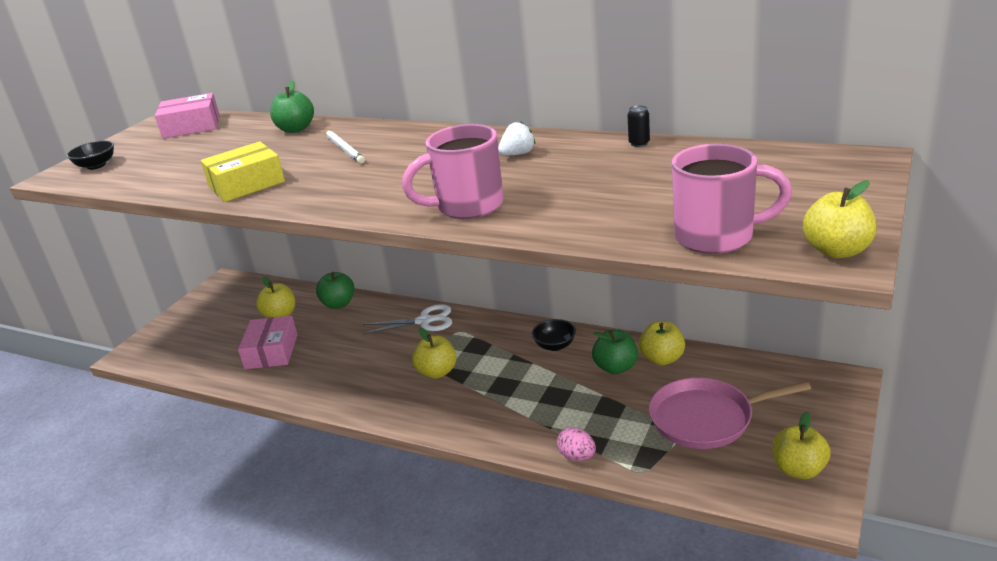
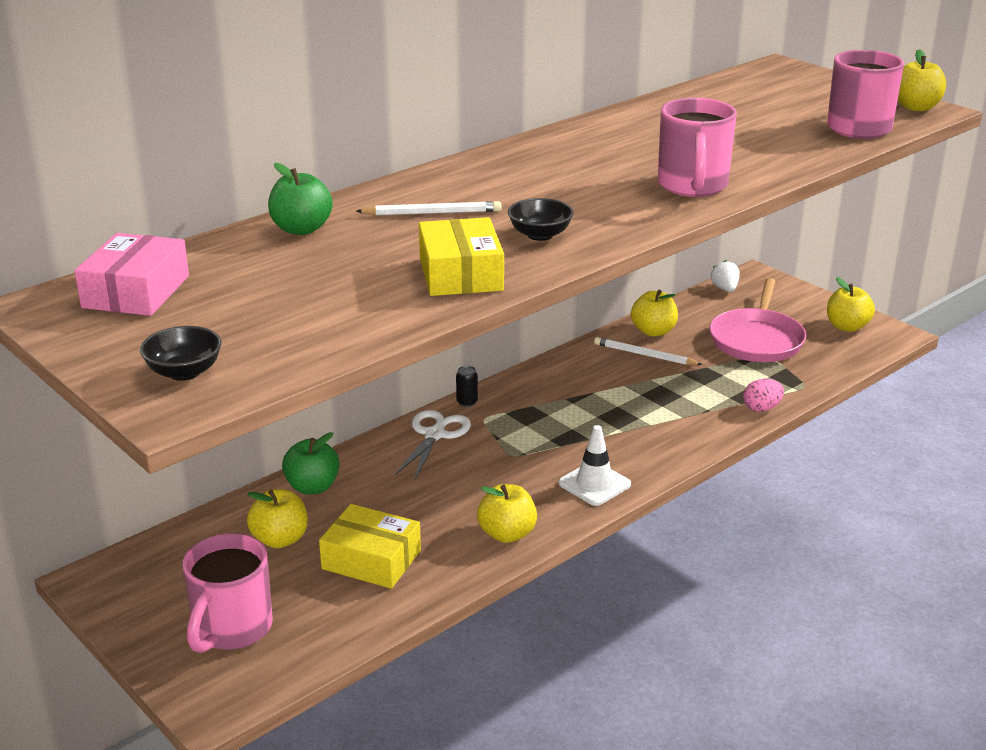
camera: 70 degrees left, 0 degrees up
pink box [238,315,298,369] -> yellow box [319,504,421,589]
yellow apple [412,328,456,379] -> yellow apple moved to [477,484,537,543]
white strawberry [498,121,535,156] -> white strawberry moved to [711,260,740,292]
black bowl [532,319,576,351] -> black bowl moved to [508,198,574,241]
green apple [592,330,638,374] -> white pencil [594,337,703,365]
black can [627,105,650,147] -> black can moved to [456,366,478,407]
none -> pink mug [182,533,273,653]
none -> white traffic cone [558,425,631,506]

